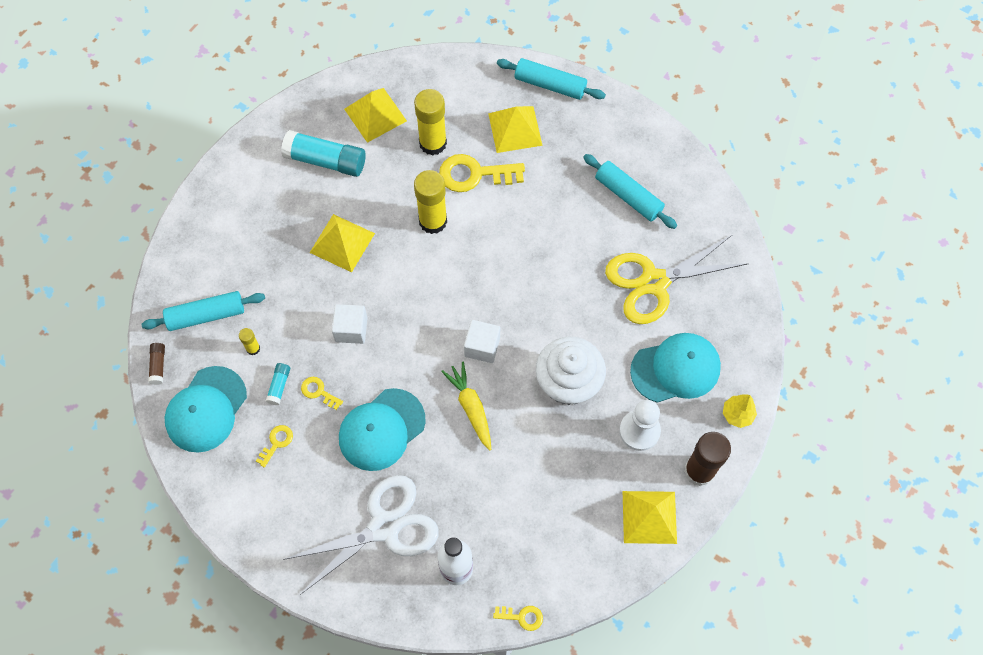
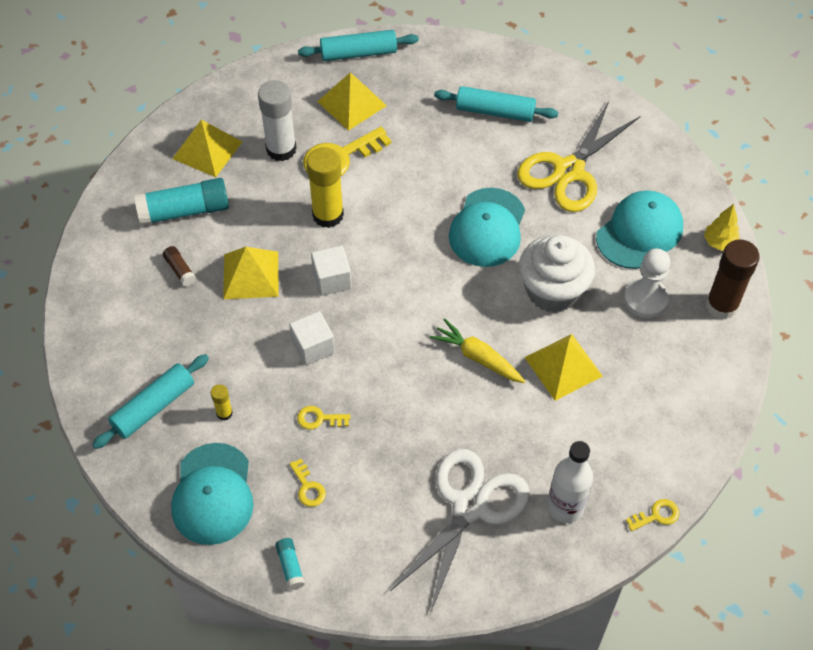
camera: 30 degrees left, 10 degrees down
brown glue stick [148,343,165,385] -> brown glue stick moved to [163,246,196,286]
yellow key [256,425,293,468] -> yellow key turned 150 degrees clockwise [290,459,326,507]
turquoise glue stick [266,363,290,405] -> turquoise glue stick moved to [275,538,305,590]
turquoise cap [339,388,426,471] -> turquoise cap moved to [449,188,525,267]
yellow glue stick [414,89,447,156] -> white glue stick [258,80,297,161]
white cube [464,320,500,363] -> white cube moved to [311,246,352,296]
yellow pyramid [623,491,677,544] -> yellow pyramid moved to [524,334,603,401]

